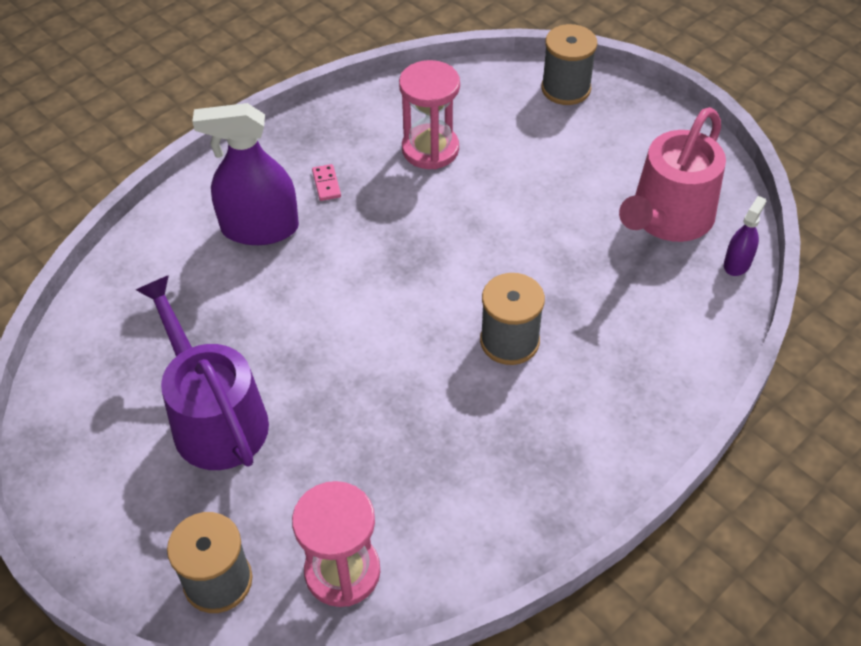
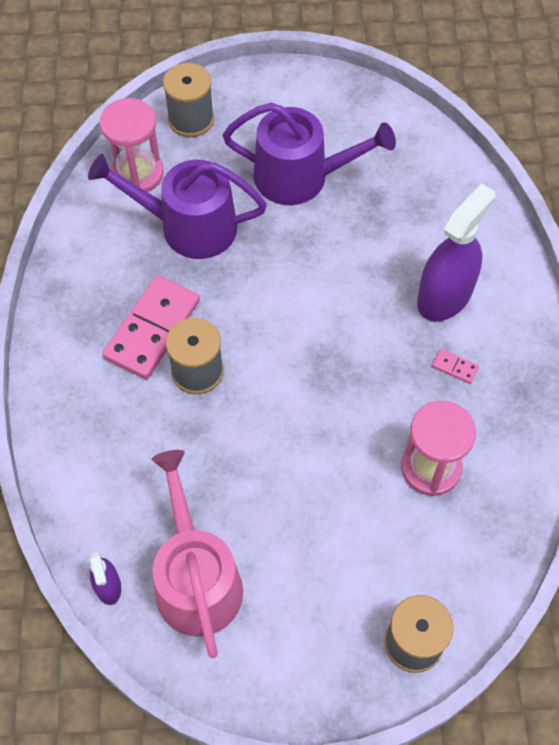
camera: 130 degrees right, 10 degrees up
none -> purple watering can [88,154,267,259]
none -> pink domino [102,275,200,379]

